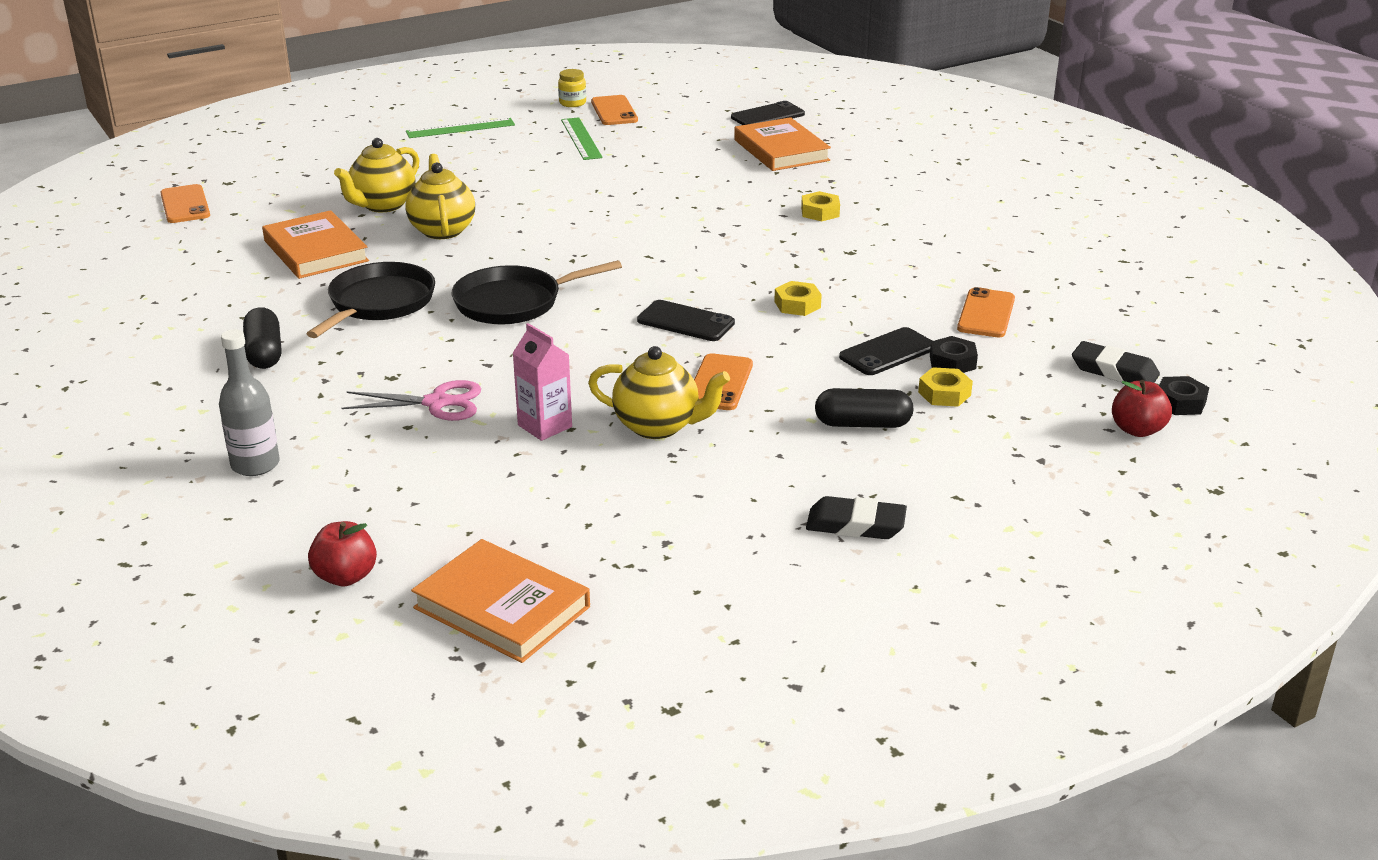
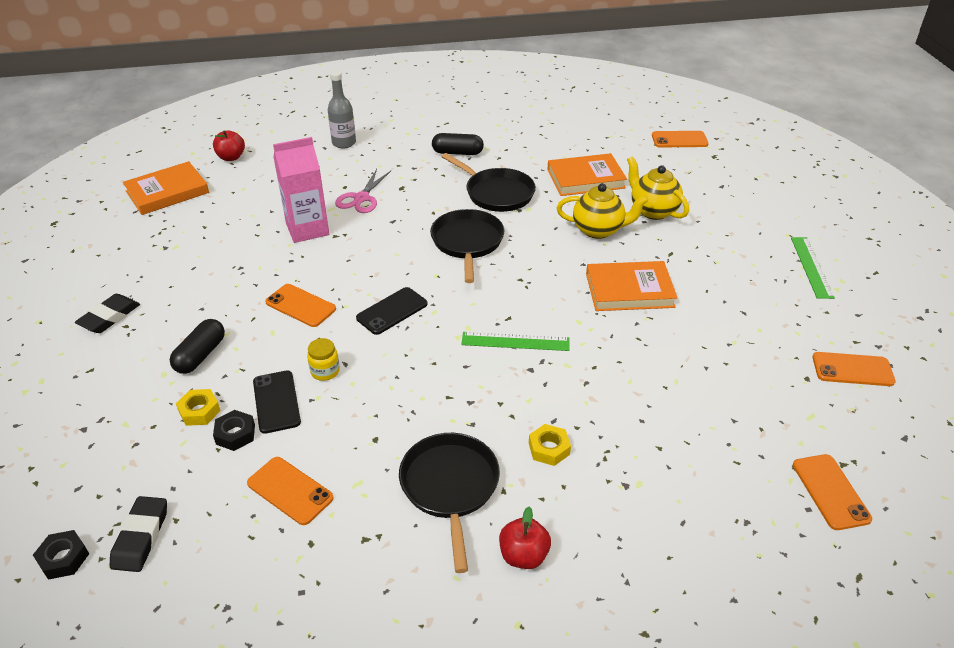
camera: 110 degrees right, 10 degrees up
pink carton [513,323,572,441] -> pink carton [273,137,329,243], size x1.53
yellow jar [558,69,586,107] -> yellow jar moved to [307,338,340,381]
green ruler [561,117,603,160] -> green ruler moved to [461,332,570,351]
yellow teapot [588,346,730,439] -> none
black phone [731,101,805,125] -> orange phone [793,454,872,530]
orange book [734,117,831,171] -> orange book moved to [586,261,678,311]
yellow nut [774,281,822,316] -> none
black eraser [1072,341,1160,383] -> black eraser turned 45 degrees counterclockwise [110,496,167,572]
red apple [1112,380,1172,437] -> red apple moved to [499,507,551,569]
none -> black pan [399,433,500,573]

